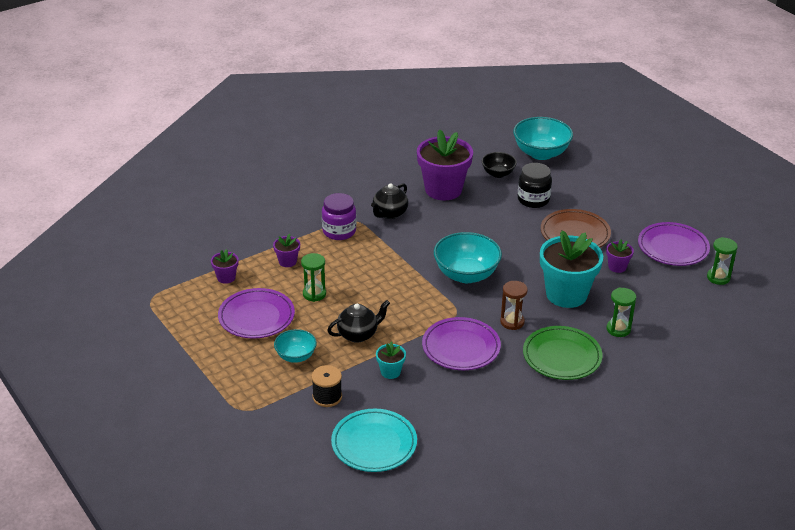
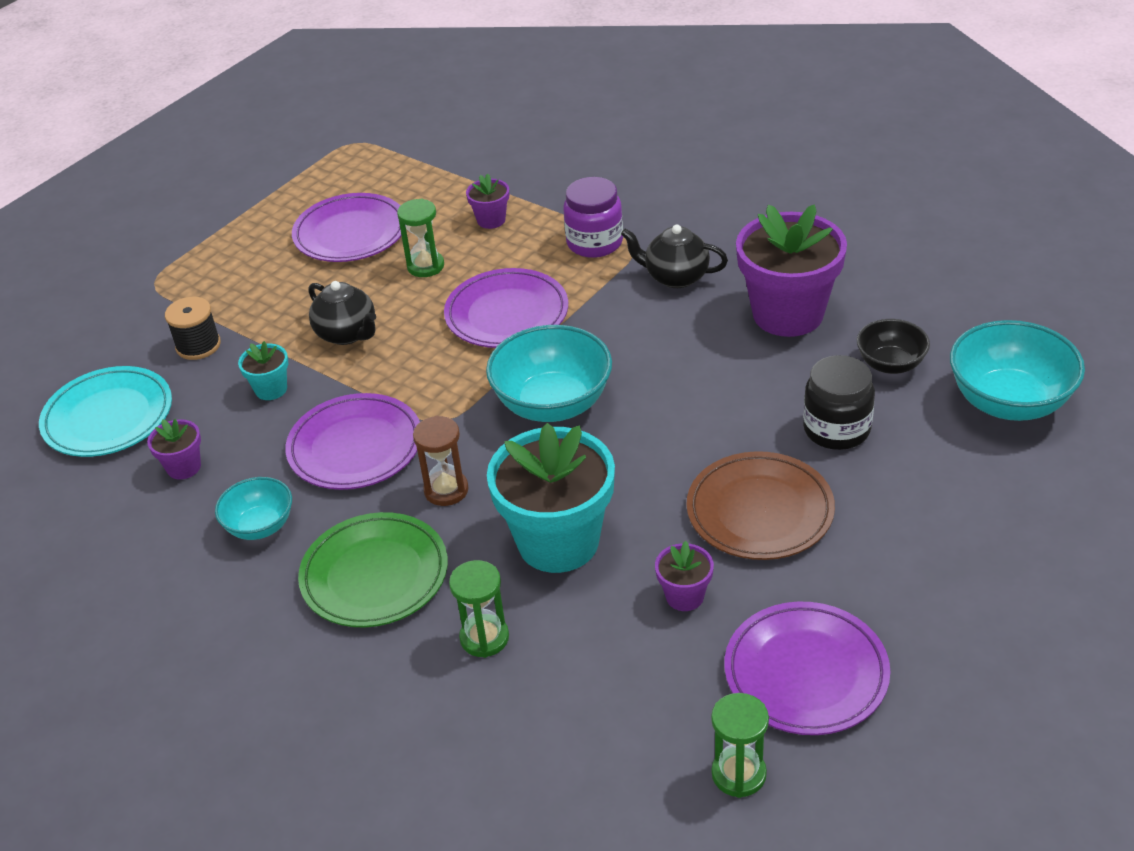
camera: 75 degrees right, 5 degrees up
purple flower pot [211,249,239,284] -> purple flower pot moved to [147,419,201,480]
turquoise bowl [274,329,317,363] -> turquoise bowl moved to [215,477,292,540]
none -> purple plate [444,268,568,348]

